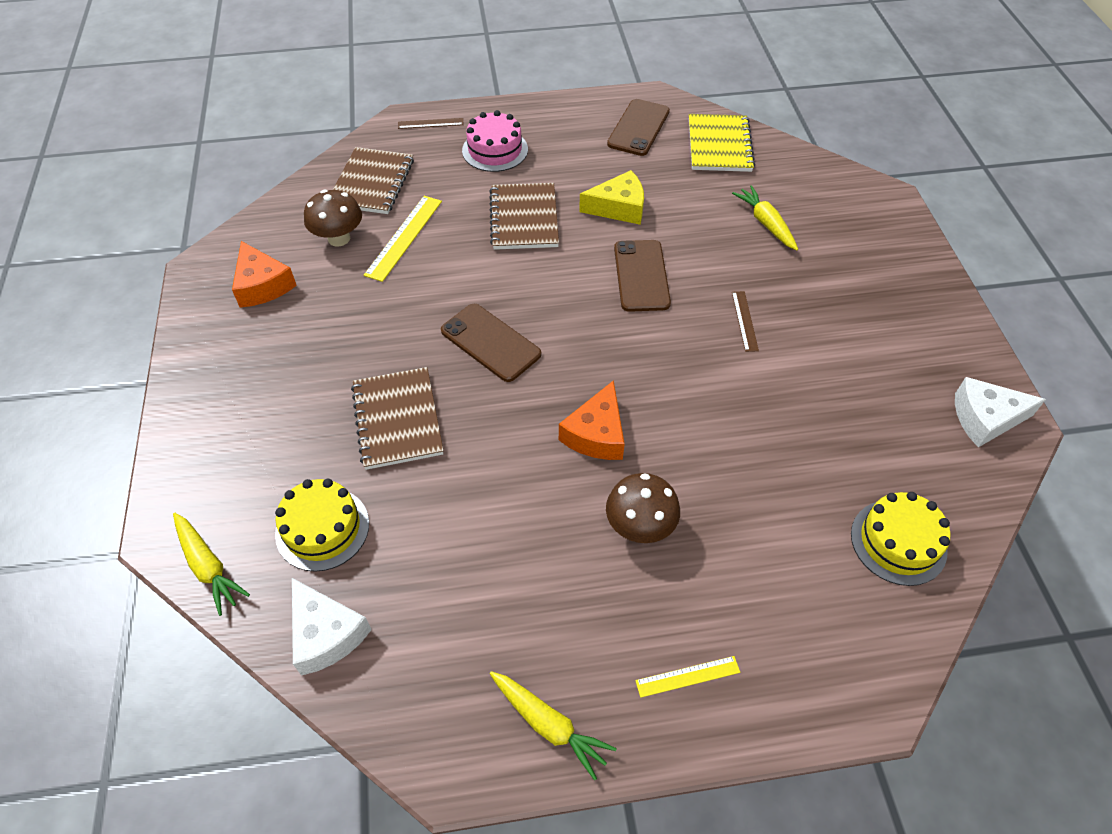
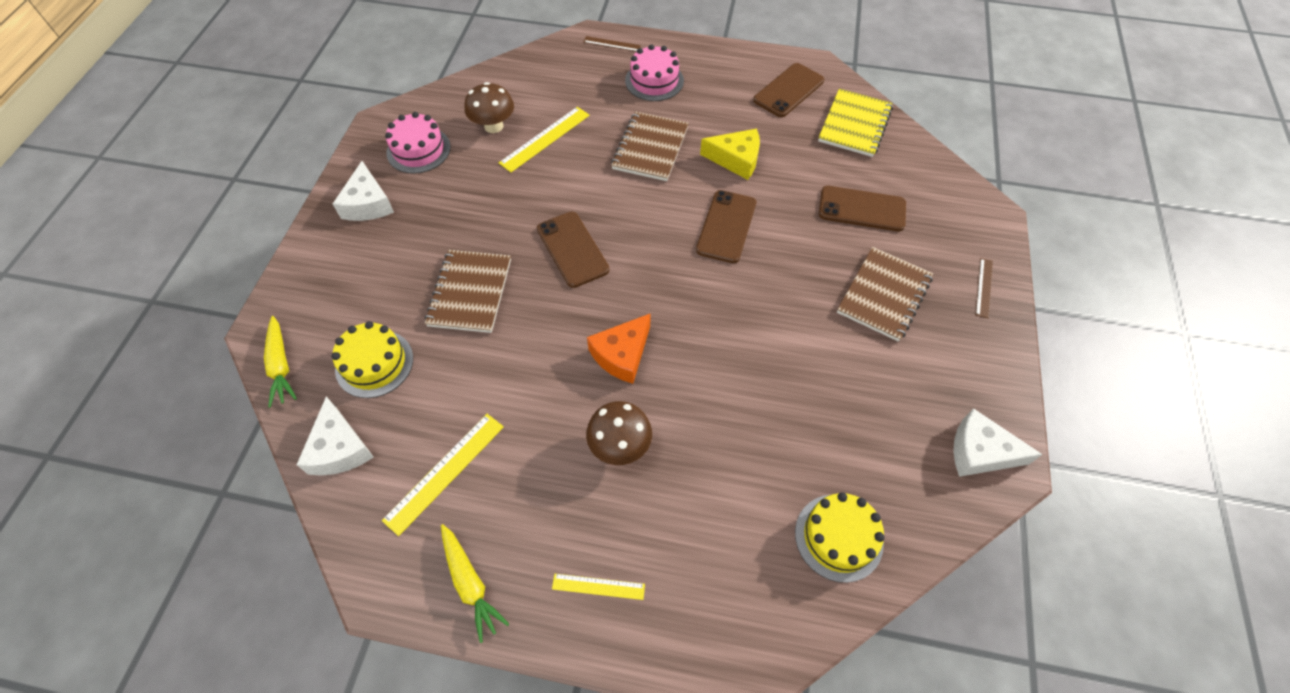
camera: 20 degrees right, 5 degrees up
orange cheese [232,241,297,308] -> pink cake [385,112,451,174]
brown notebook [333,147,414,214] -> brown notebook moved to [837,247,933,342]
yellow carrot [732,185,798,251] -> brown phone [819,186,906,232]
brown ruler [732,291,759,352] -> brown ruler moved to [976,258,993,318]
none -> white cheese [333,161,394,221]
none -> yellow ruler [382,414,504,536]

